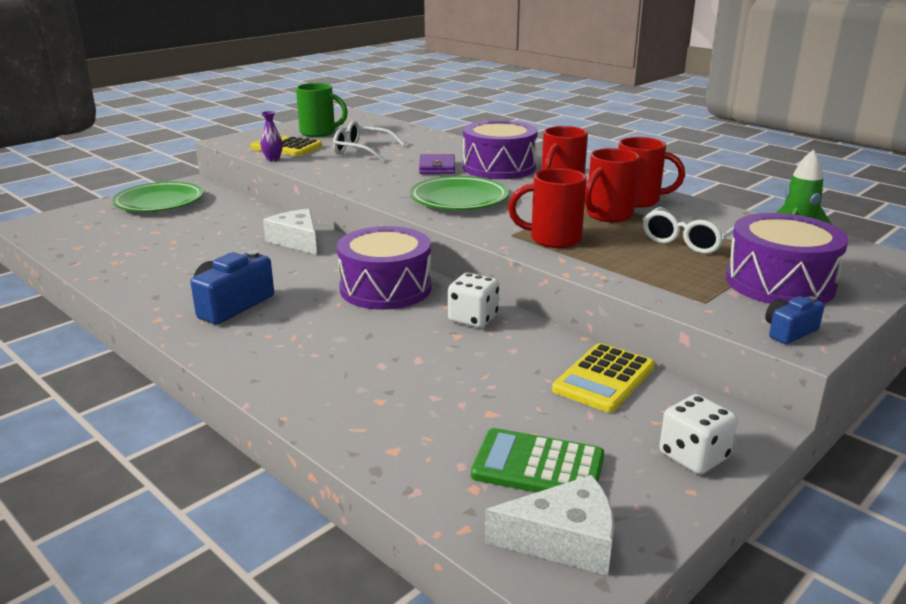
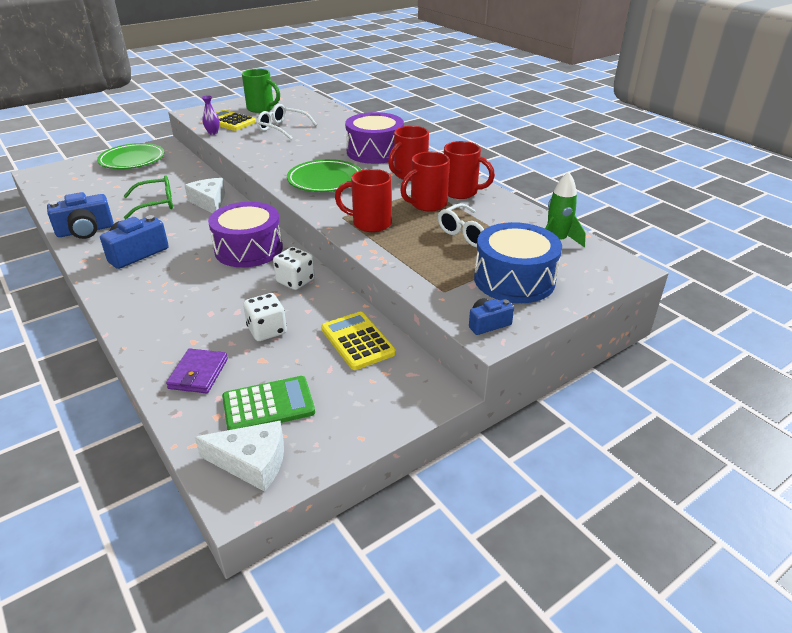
camera: 10 degrees right, 10 degrees up
purple wallet [419,154,455,174] -> purple wallet moved to [166,349,228,393]
green calculator [471,428,604,493] -> green calculator turned 135 degrees clockwise [222,376,315,430]
yellow calculator [552,343,655,412] -> yellow calculator turned 105 degrees clockwise [321,312,396,370]
white dice [659,394,738,475] -> white dice moved to [243,293,287,341]
purple drum [726,213,849,304] -> blue drum [474,222,562,303]
none -> blue camera [47,192,114,239]
none -> green glasses [124,175,173,219]

